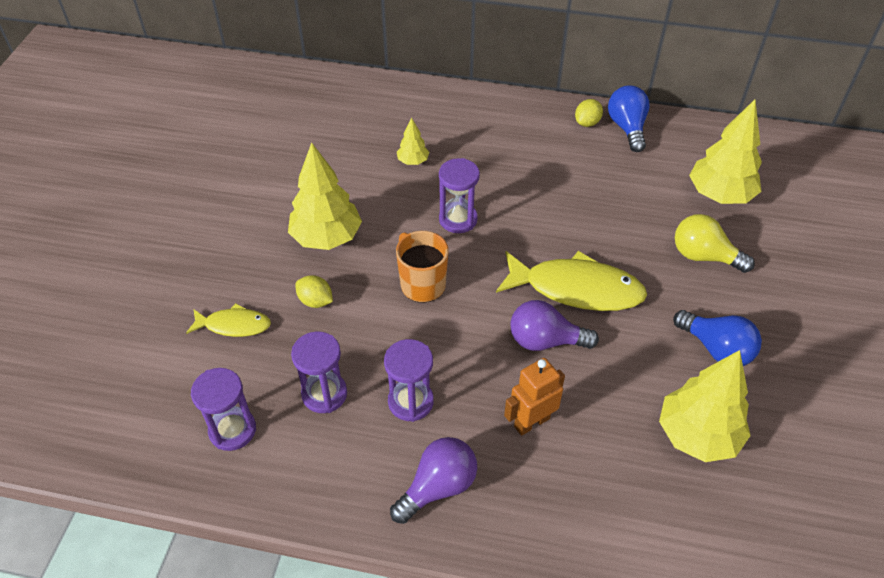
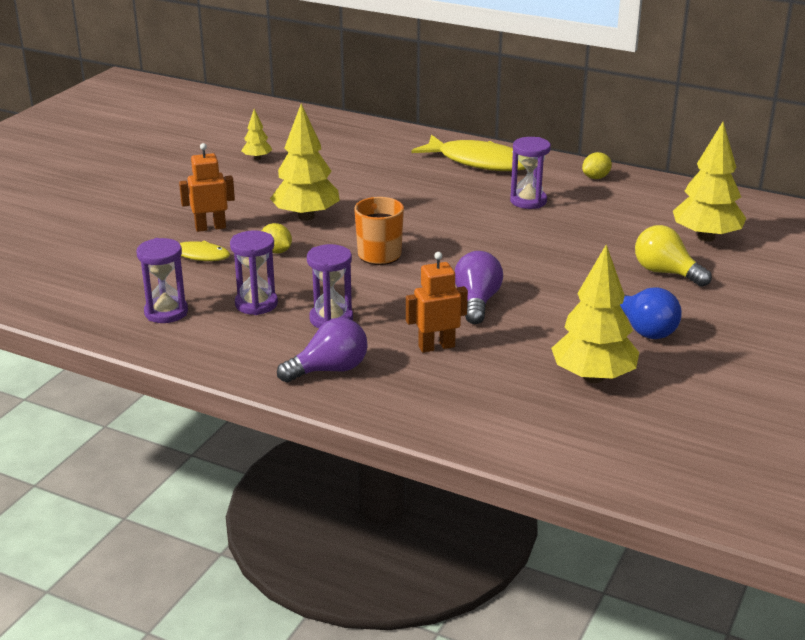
camera: 15 degrees right, 20 degrees down
yellow tree [397,117,429,165] -> yellow tree moved to [242,109,272,160]
purple hourglass [439,158,480,233] -> purple hourglass moved to [510,137,551,209]
yellow fish [496,251,647,311] -> yellow fish moved to [411,135,526,171]
purple light bulb [510,300,599,351] -> purple light bulb turned 75 degrees clockwise [455,251,503,324]
blue light bulb [608,85,649,152] -> none
none -> orange robot [179,143,235,232]

